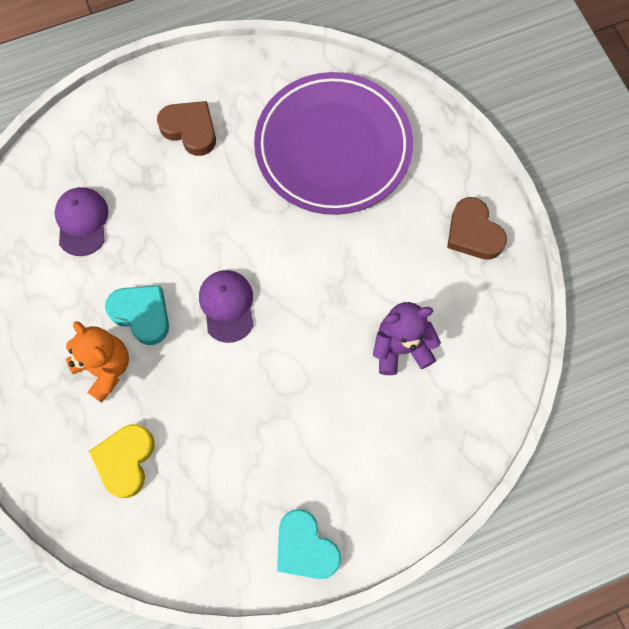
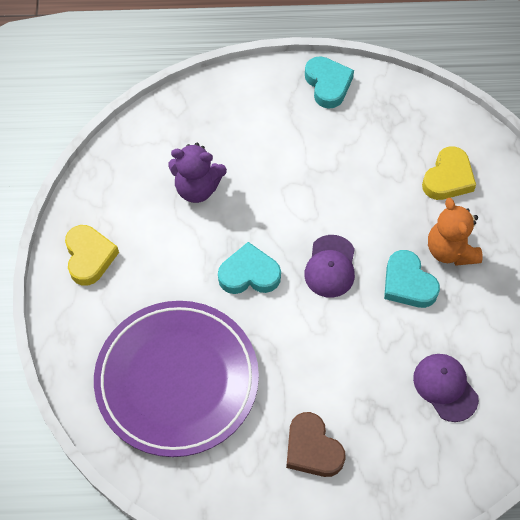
camera: 160 degrees left, 10 degrees down
purple cap [55,187,109,256] -> purple cap turned 135 degrees clockwise [413,354,479,422]
brown heart [447,197,507,260] -> yellow heart [65,225,119,286]
none -> turquoise heart [218,242,281,294]

